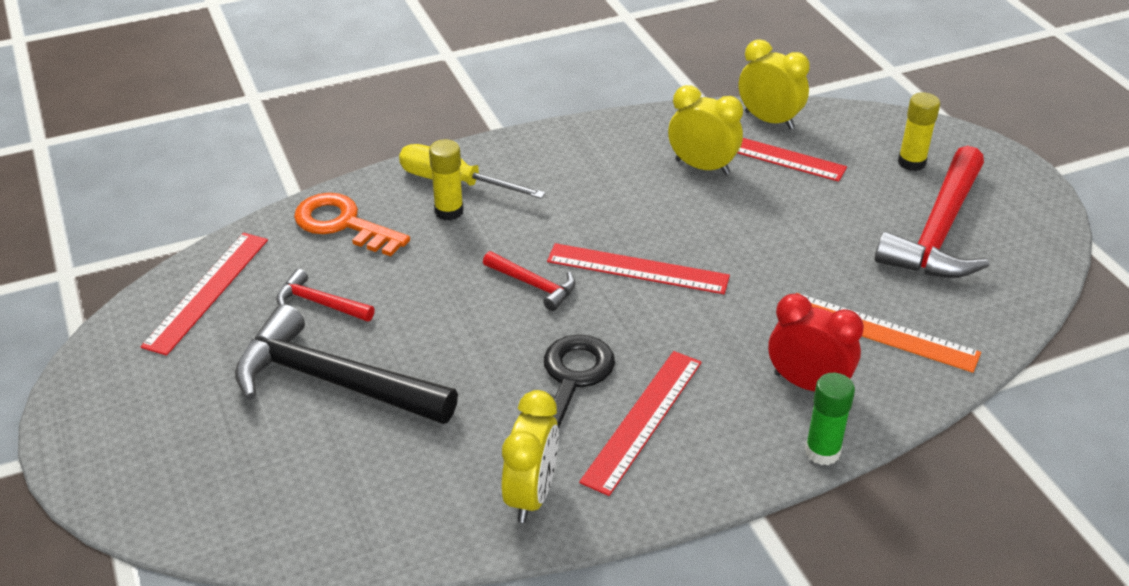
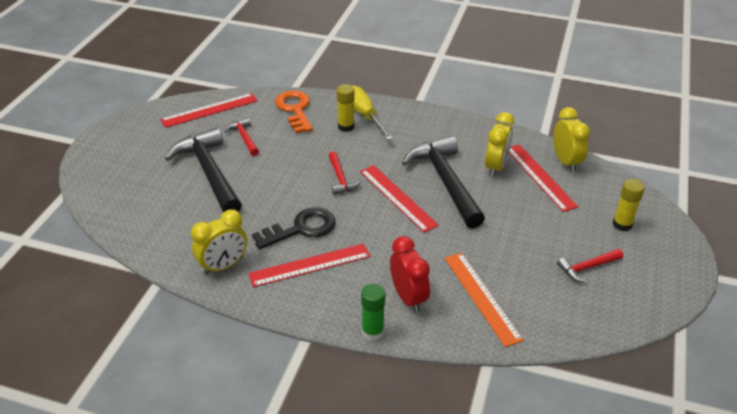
camera: 40 degrees right, 0 degrees up
yellow clock [668,85,743,175] -> yellow clock turned 45 degrees clockwise [485,112,515,177]
red hammer [875,146,990,278] -> red hammer [557,249,623,283], size x0.48
none -> black hammer [402,136,485,228]

